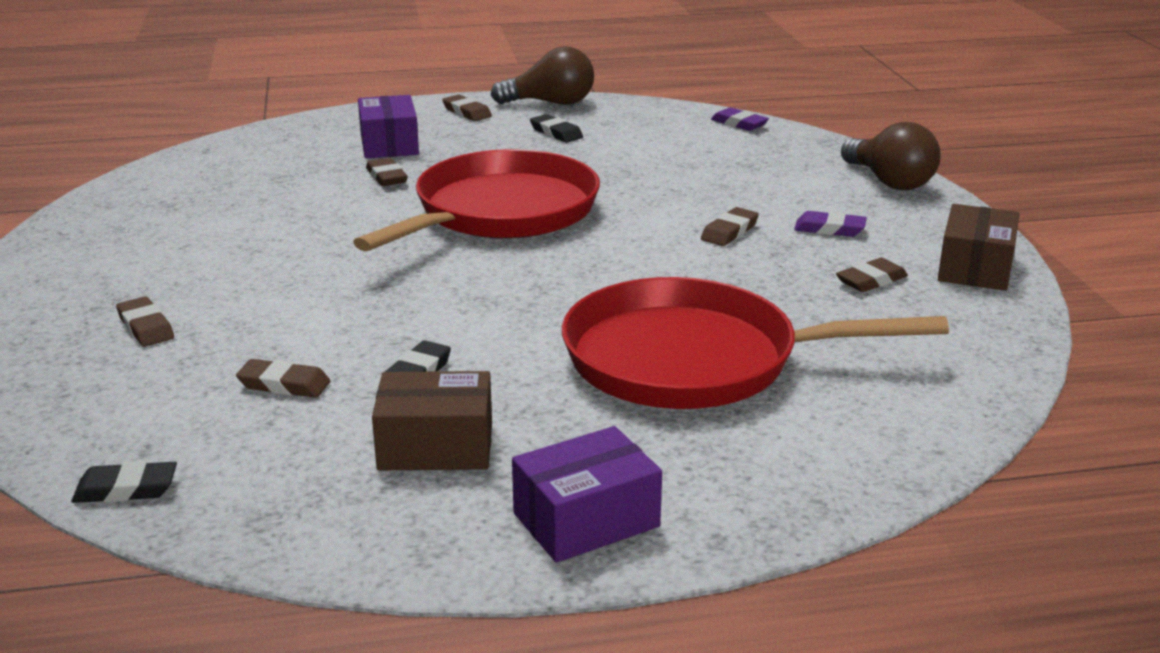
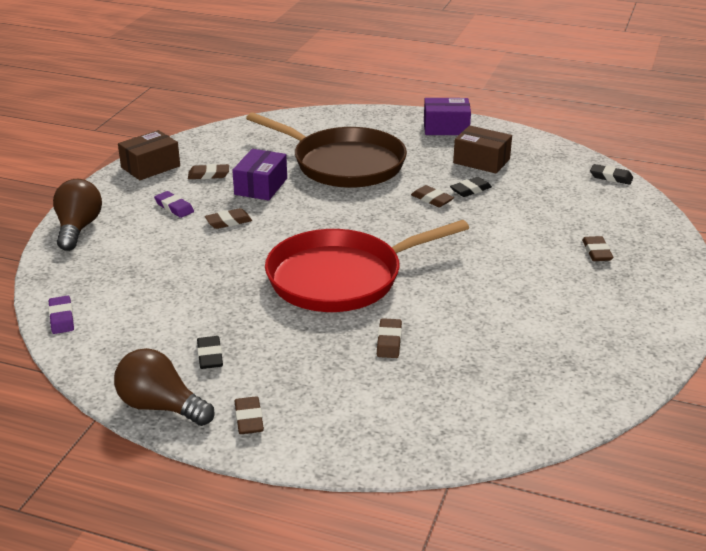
camera: 150 degrees left, 5 degrees up
brown eraser [236,359,330,398] -> brown eraser moved to [411,185,454,207]
purple box [358,95,419,159] -> purple box moved to [232,149,287,201]
red pan [562,277,949,409] -> brown pan [246,113,407,188]

